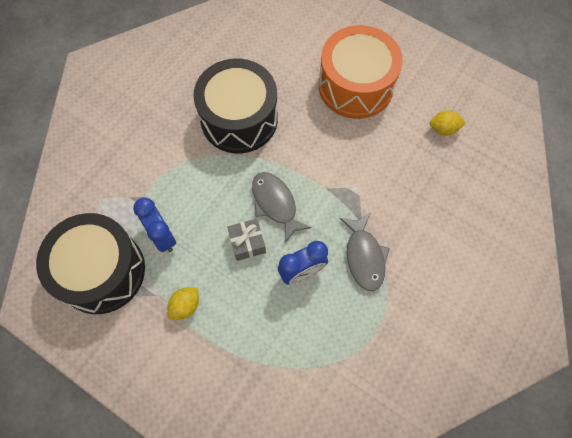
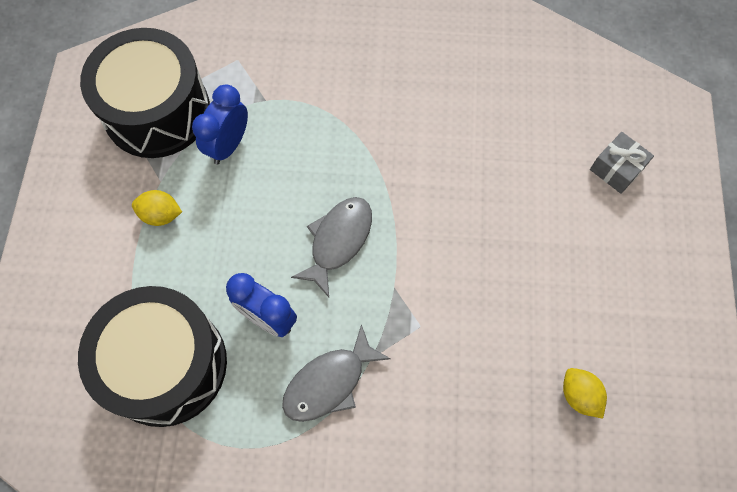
camera: 60 degrees right, 0 degrees up
black drum [193,59,278,153] -> black drum moved to [78,286,227,427]
grey gift [227,218,266,261] -> grey gift moved to [590,132,654,194]
orange drum [319,25,403,119] -> none

